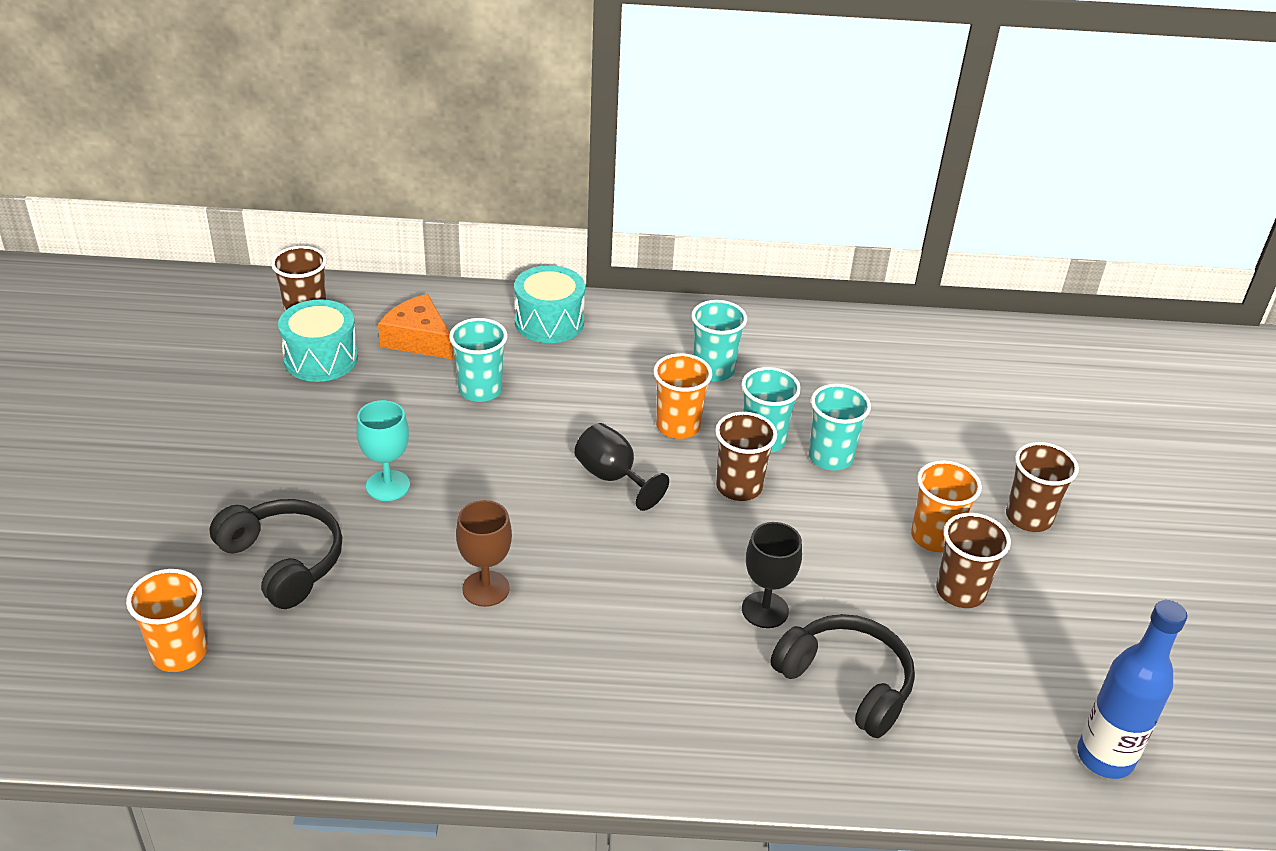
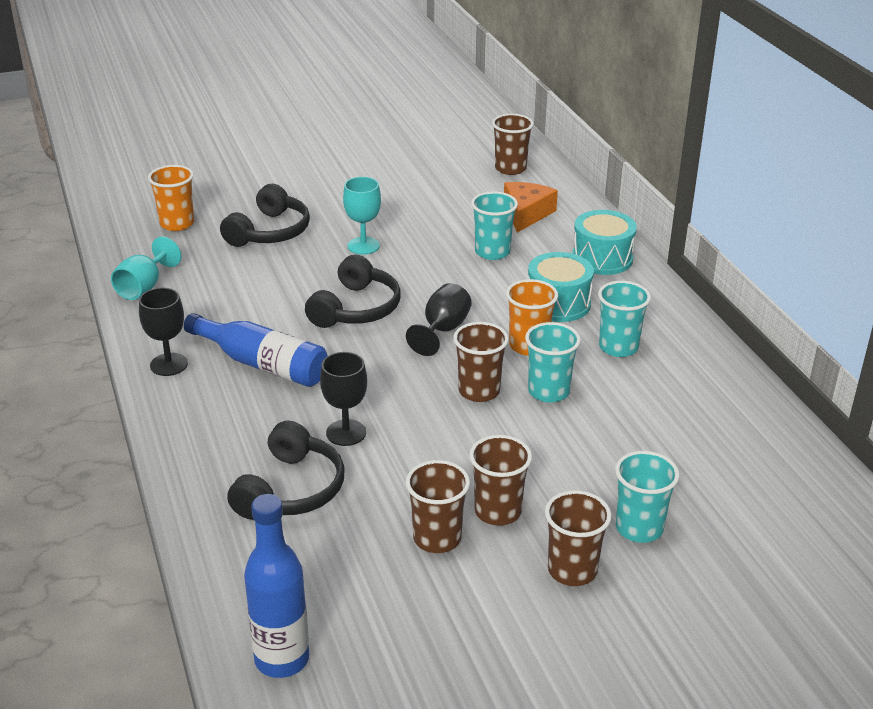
camera: 70 degrees right, 5 degrees down
turquoise drum [278,299,358,382] -> turquoise drum moved to [528,252,594,322]
brown goblet [456,500,512,607] -> none
turquoise cup [809,384,871,471] -> turquoise cup moved to [615,451,679,543]
orange cup [911,460,982,552] -> brown cup [469,435,532,526]
none -> turquoise goblet [111,237,181,300]
none -> black goblet [139,288,188,376]
none -> blue bottle [184,313,328,387]
none -> black headphones [305,255,401,328]

